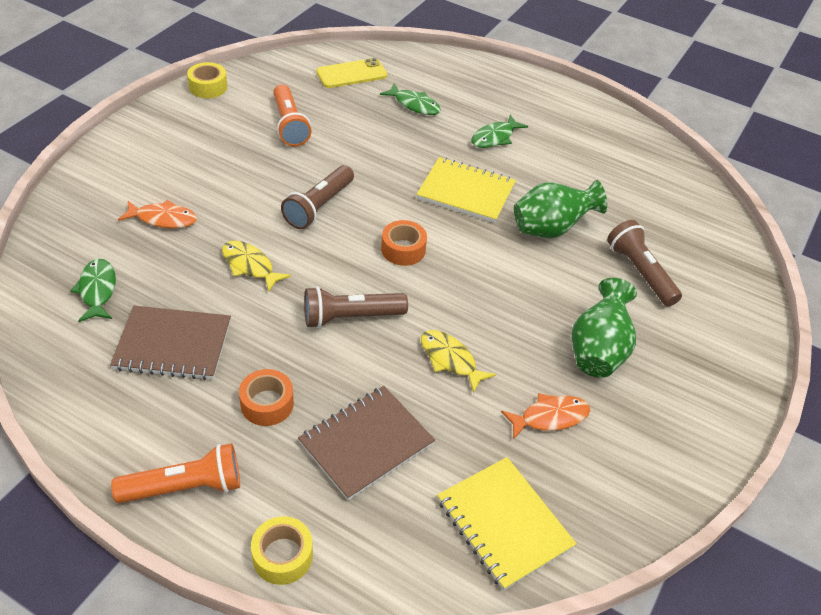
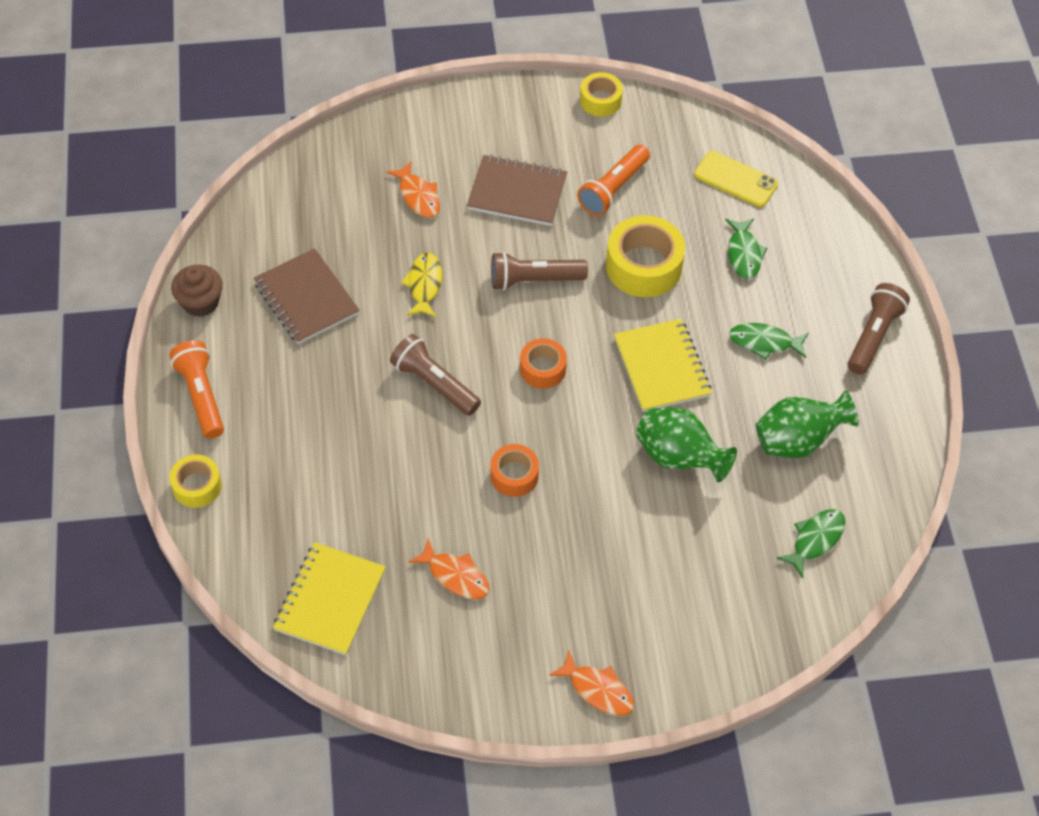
camera: 55 degrees right, 10 degrees up
green fish [70,259,116,322] -> green fish moved to [777,509,845,578]
orange flashlight [111,443,240,503] -> orange flashlight turned 150 degrees counterclockwise [169,340,224,439]
orange tape [239,369,294,426] -> orange tape moved to [490,444,539,497]
brown notebook [298,386,435,501] -> brown notebook moved to [467,155,567,226]
yellow fish [421,330,496,393] -> none
green vase [571,278,637,378] -> green vase moved to [756,390,859,458]
brown flashlight [607,220,682,306] -> brown flashlight moved to [848,283,910,375]
none -> brown cupcake [171,265,223,317]
none -> orange fish [549,650,634,716]
none -> yellow tape [606,215,685,297]

